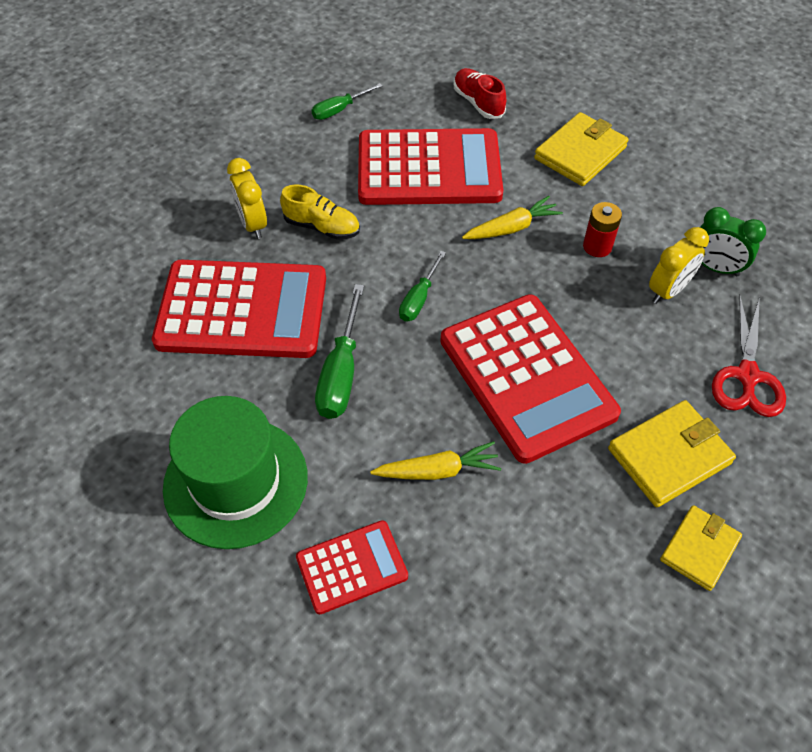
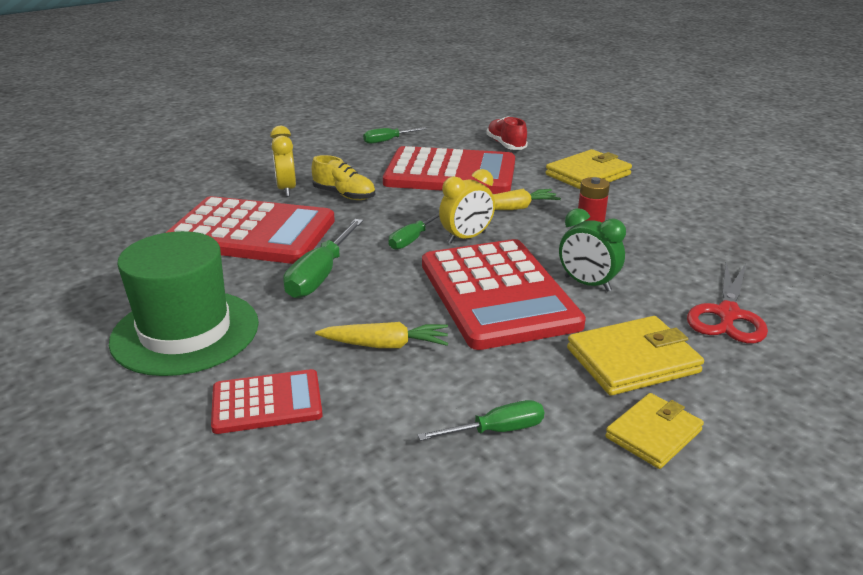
camera: 10 degrees right, 25 degrees down
yellow clock [649,227,709,304] -> yellow clock moved to [439,169,495,243]
green clock [700,207,766,276] -> green clock moved to [559,208,626,292]
none -> green screwdriver [418,400,544,441]

